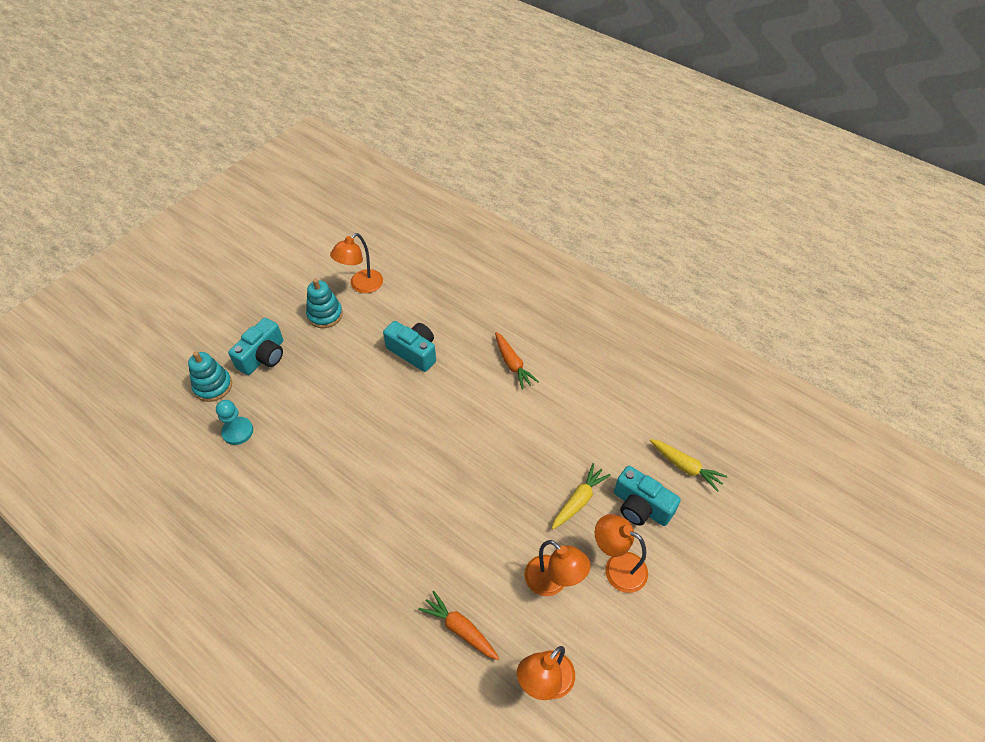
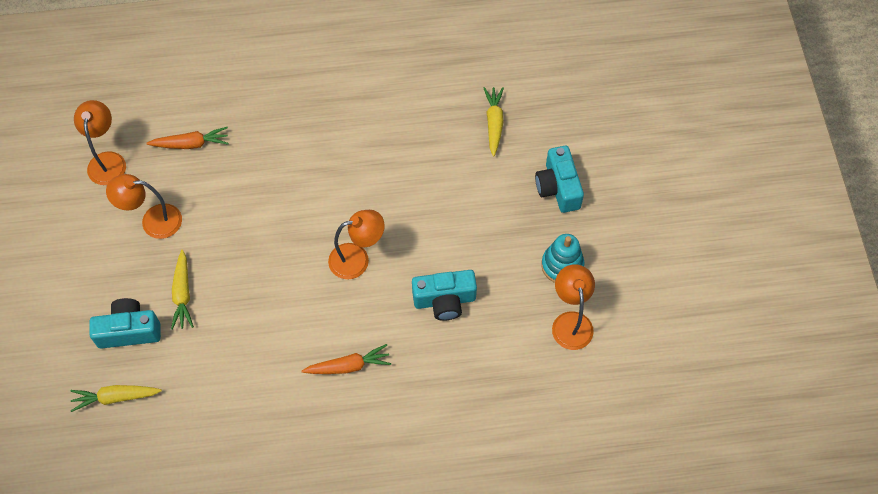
camera: 135 degrees right, 10 degrees up
turquoise stacking toy [188,352,232,402] -> none
turquoise pawn [216,400,253,445] -> yellow carrot [484,87,504,156]
orange carrot [495,332,539,390] -> orange carrot turned 150 degrees clockwise [301,344,391,374]
orange lamp [595,514,648,593] -> orange lamp moved to [328,210,385,279]

